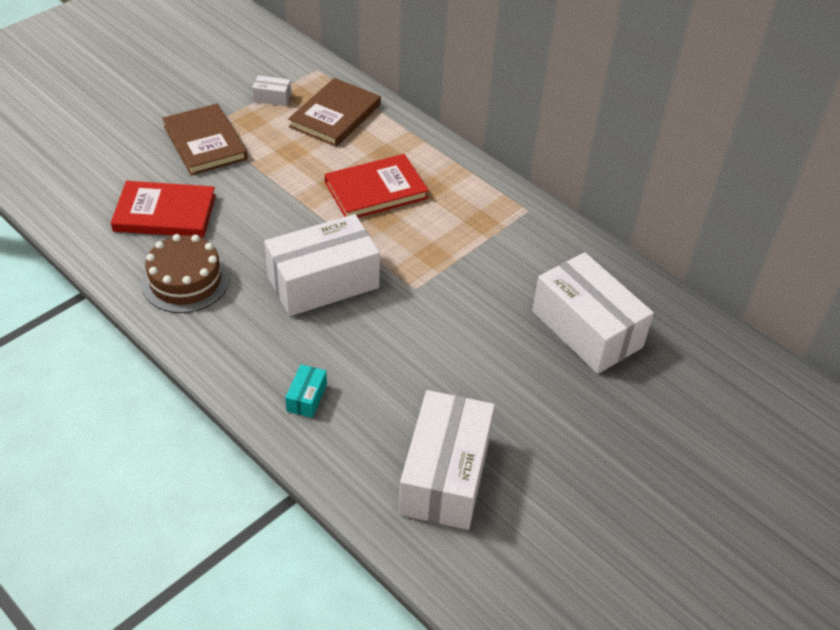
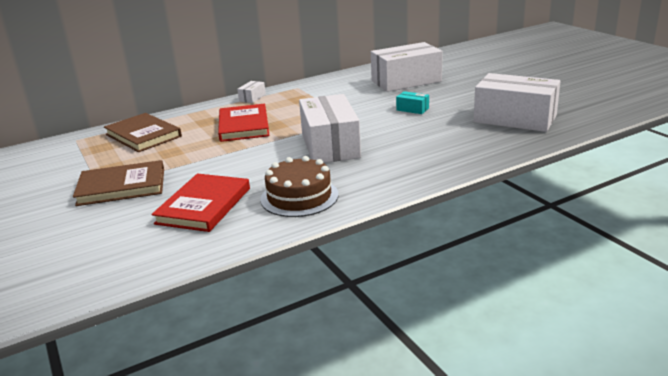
camera: 70 degrees left, 20 degrees down
white box [252,75,291,106] -> white box moved to [237,81,266,103]
turquoise box [285,364,327,418] -> turquoise box moved to [396,91,429,114]

